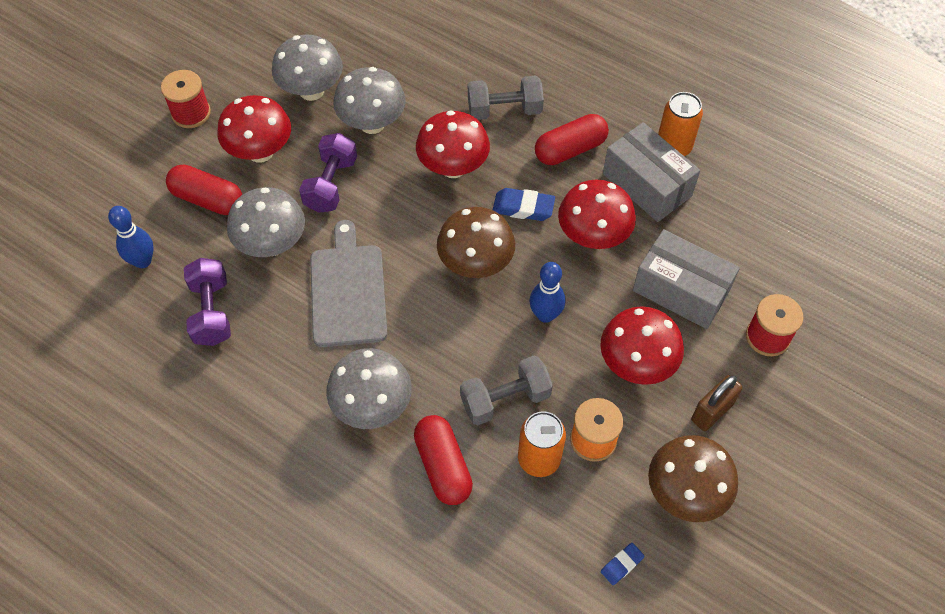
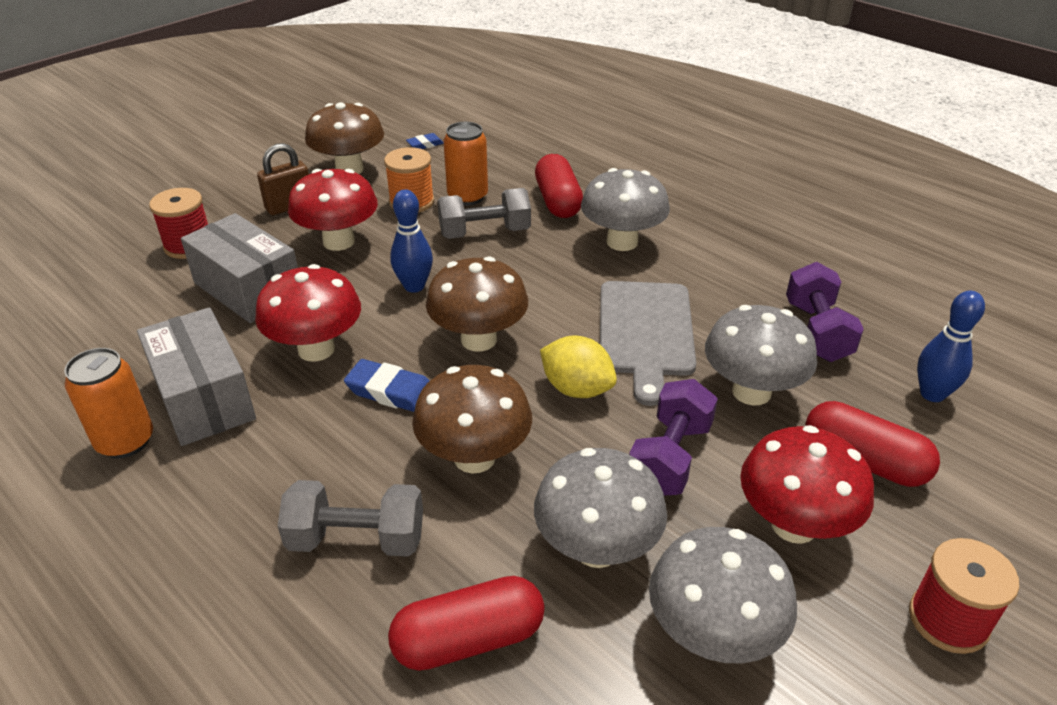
camera: 170 degrees left, 20 degrees down
red mushroom [416,110,490,178] -> brown mushroom [412,365,532,474]
red capsule [535,114,609,165] -> red capsule moved to [388,576,545,671]
none -> yellow lemon [540,336,617,398]

